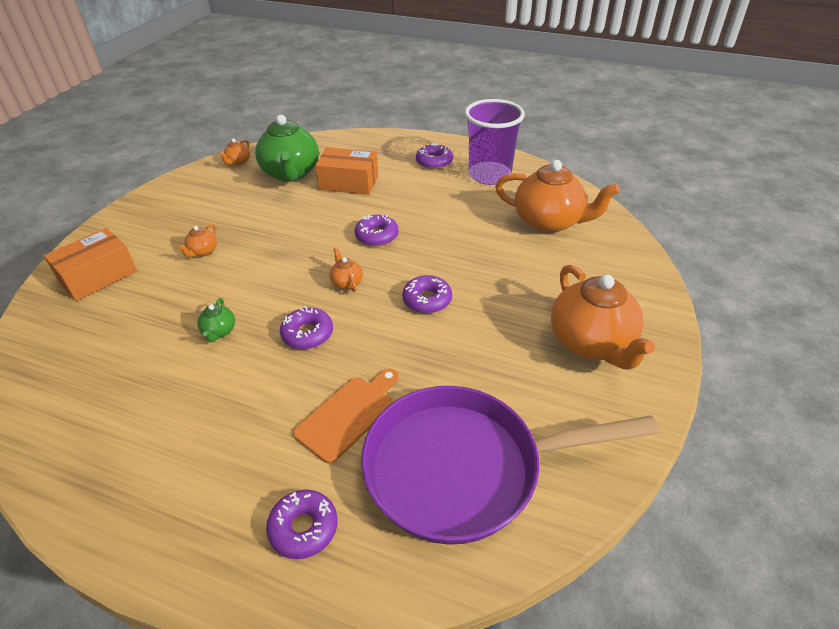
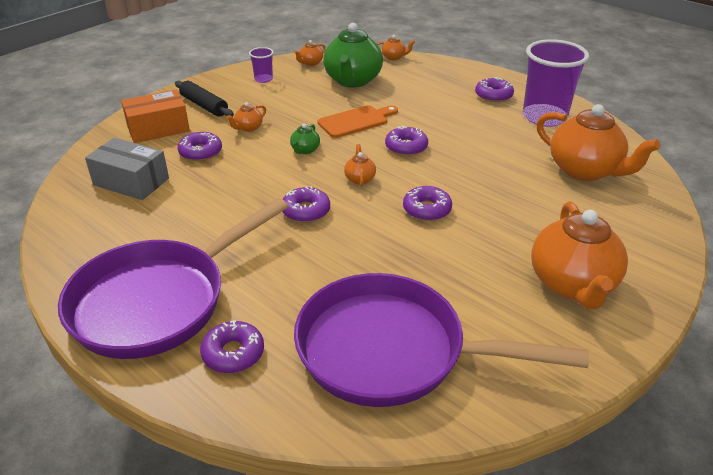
camera: 20 degrees right, 5 degrees down
green teapot [197,298,235,342] -> green teapot moved to [290,124,320,154]
orange cutting board [293,369,399,464] -> orange cutting board moved to [318,105,398,138]
orange box [315,147,378,195] -> none
none -> purple pan [58,198,289,359]
none -> grey box [85,138,169,200]
none -> black rolling pin [175,81,234,117]
none -> purple donut [178,132,222,161]
none -> purple cup [249,47,274,83]
none -> orange teapot [377,35,415,60]

